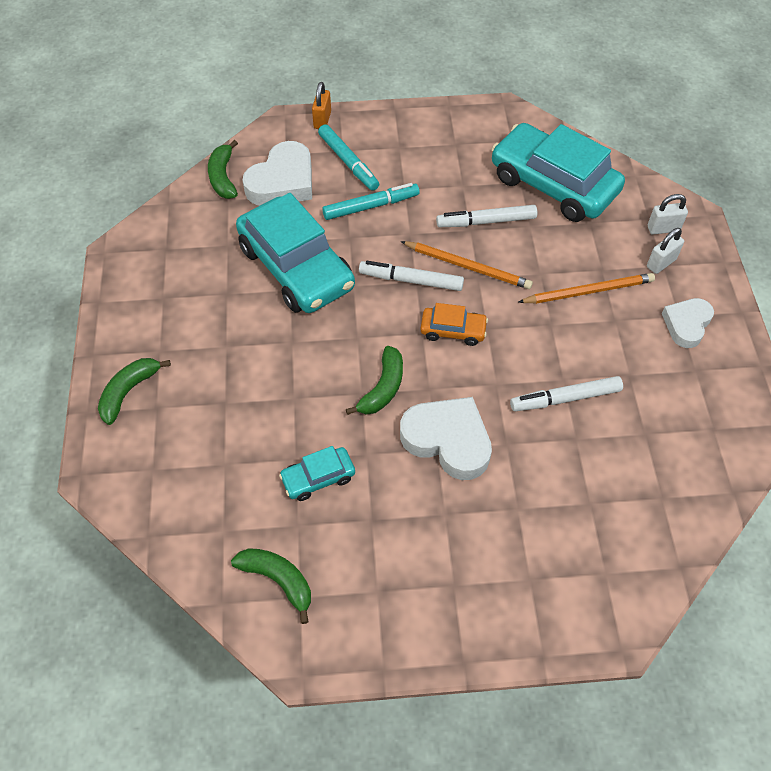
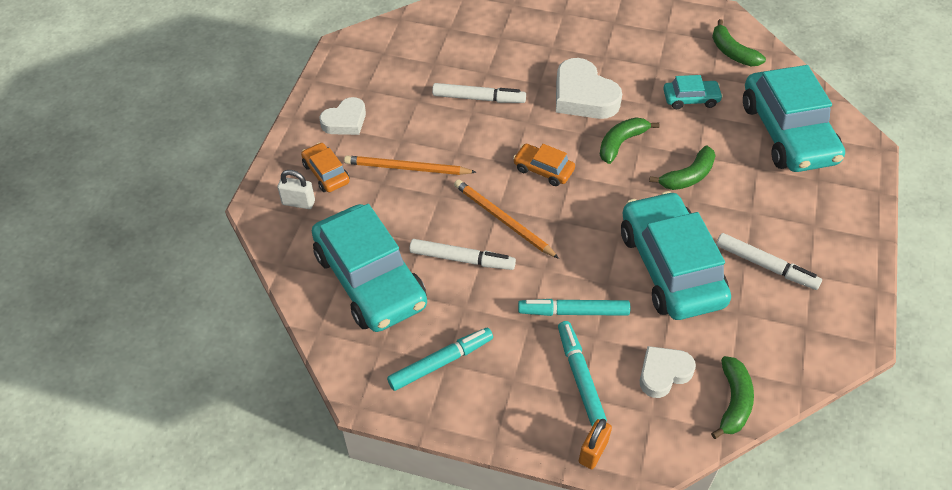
camera: 160 degrees left, 5 degrees down
green banana [98,358,171,425] -> green banana moved to [649,145,716,190]
white heart [242,141,312,206] -> white heart [640,346,696,398], size x0.63
white marker [359,261,464,291] -> white marker moved to [716,233,822,290]
white padlock [647,228,684,274] -> orange car [301,142,350,192]
none -> turquoise marker [387,328,493,391]
none -> turquoise car [743,65,845,172]

